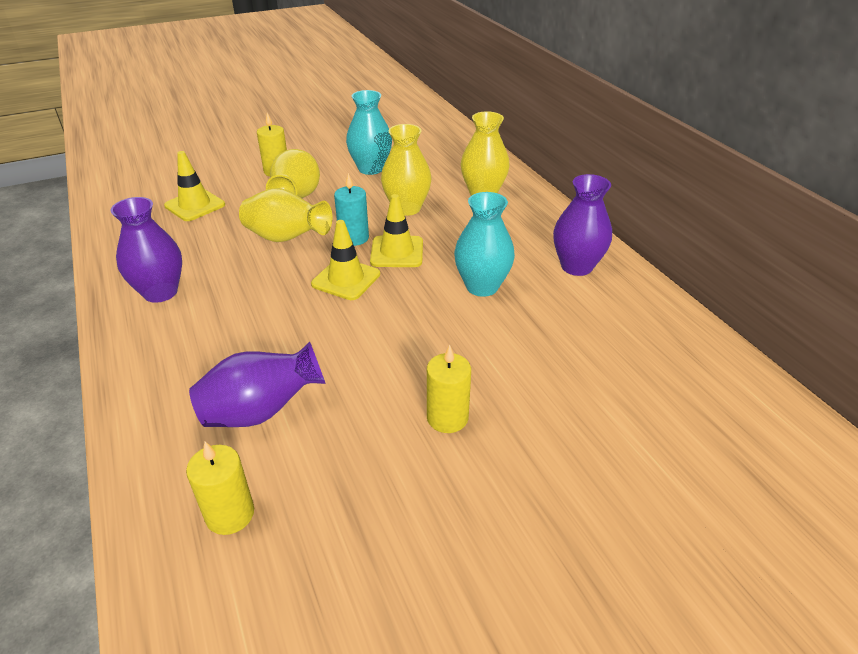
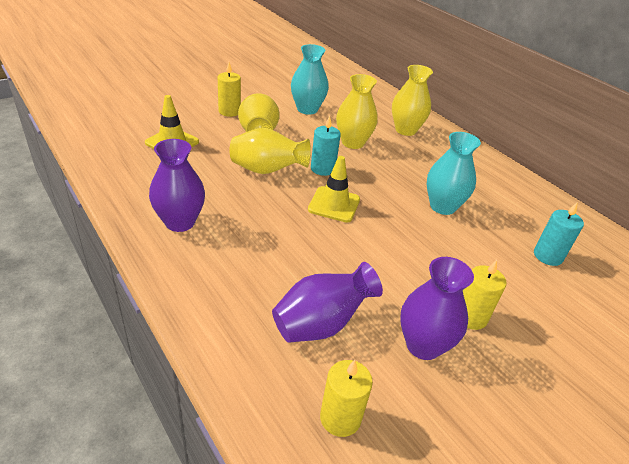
camera: 15 degrees left, 0 degrees up
yellow traffic cone [370,194,423,267] -> none
purple vase [553,174,612,276] -> purple vase moved to [400,257,474,360]
none -> turquoise candle [534,202,584,266]

